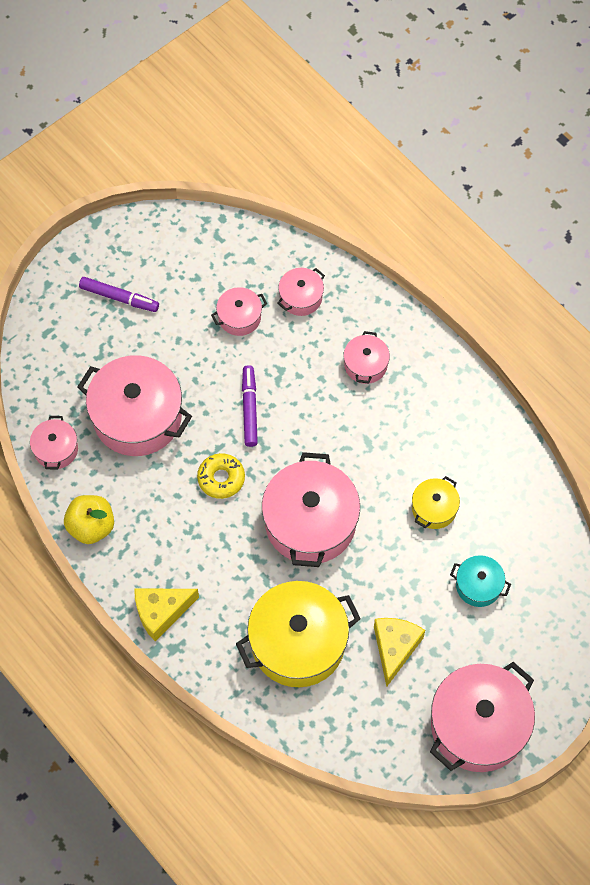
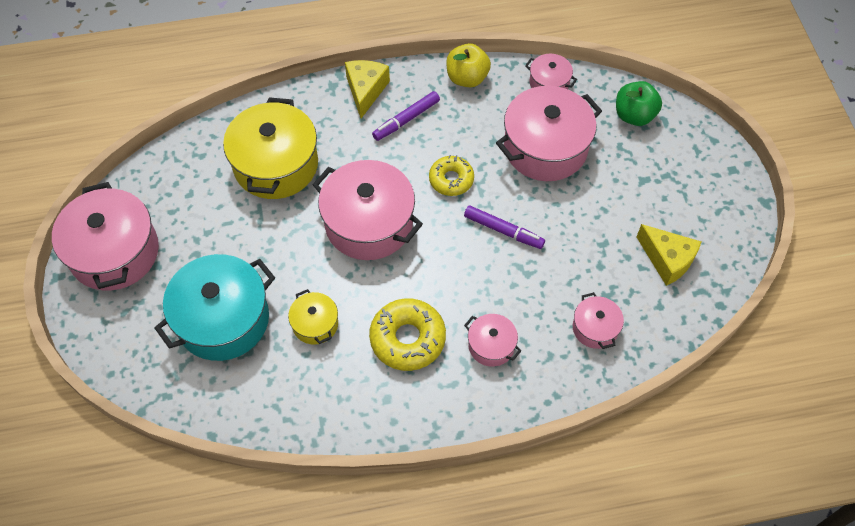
camera: 120 degrees right, 5 degrees down
purple marker [79,277,159,312] -> purple marker moved to [372,91,440,141]
pink pot [211,287,267,336] -> none
yellow cheese [374,618,425,687] -> yellow cheese moved to [637,224,701,286]
turquoise pot [450,555,511,607] -> turquoise pot [155,254,275,361], size x2.02
none -> yellow donut [369,298,446,371]
none -> green apple [616,81,662,126]

